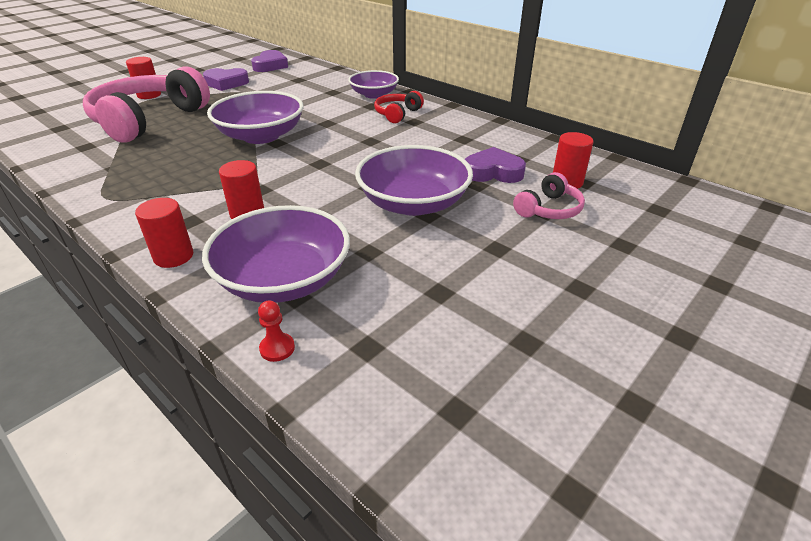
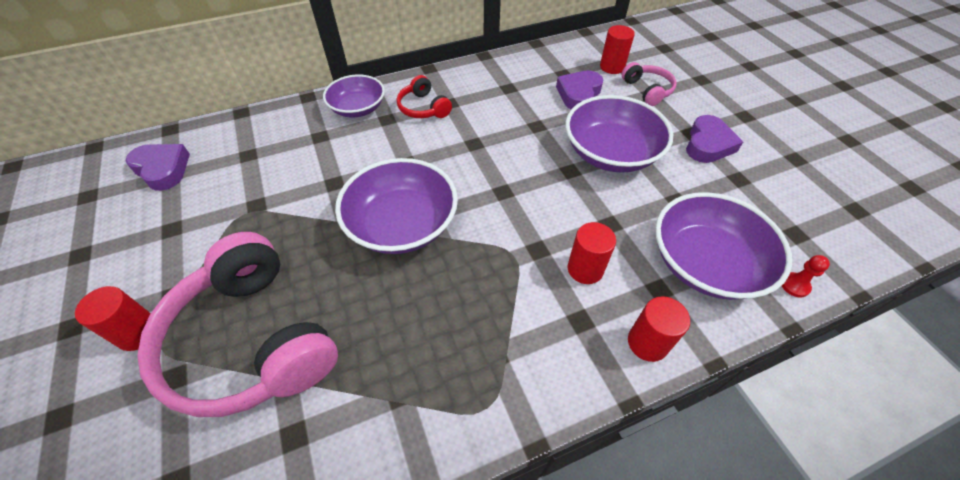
camera: 65 degrees left, 15 degrees up
purple heart [203,68,249,91] -> purple heart moved to [686,115,743,163]

